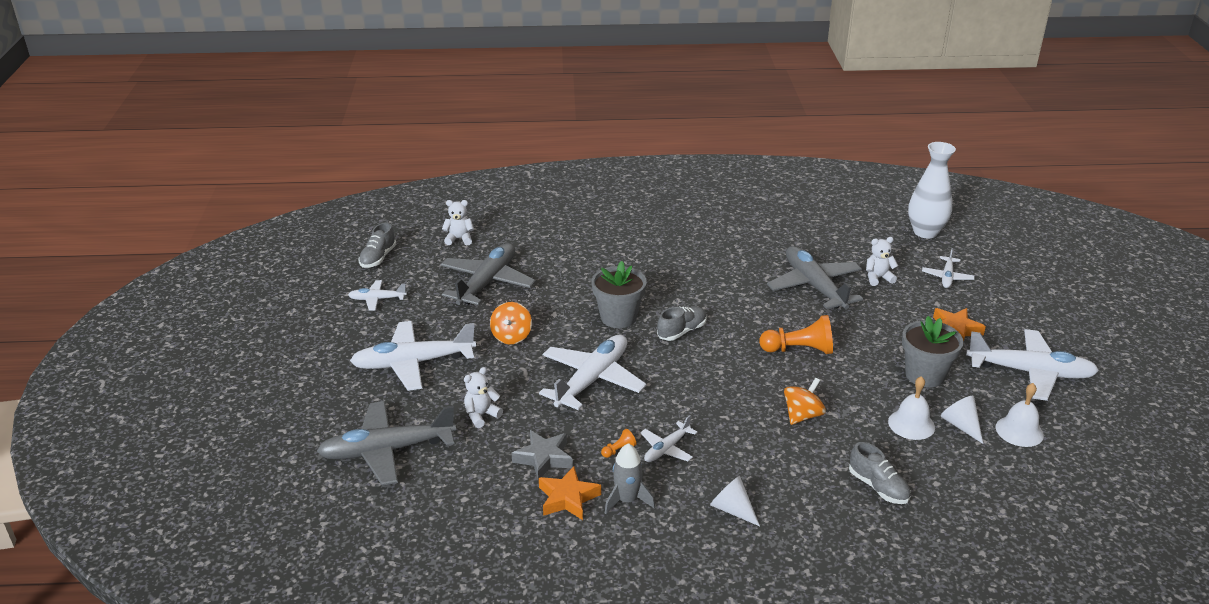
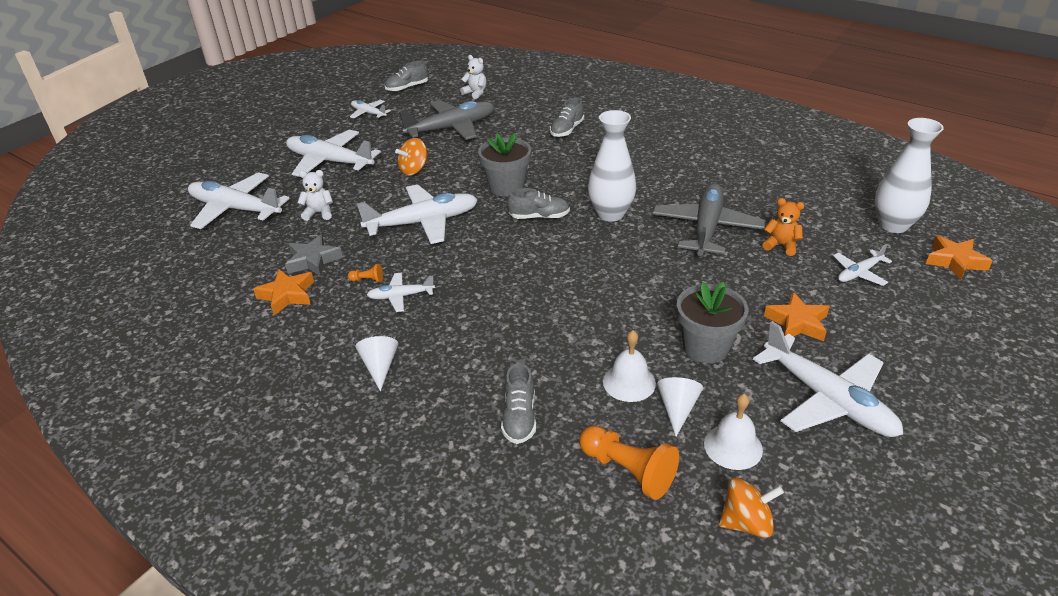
camera: 40 degrees right, 5 degrees up
grey plane [317,401,456,486] -> white plane [188,172,290,229]
grey rocket [605,443,655,514] -> none
orange pawn [759,315,833,354] -> orange pawn moved to [579,426,679,500]
orange spinning top [784,378,826,425] -> orange spinning top moved to [719,478,784,538]
white teddy bear [866,237,898,286] -> orange teddy bear [762,198,805,256]
none -> grey shoe [550,97,584,137]
none -> white vase [588,110,636,222]
none -> orange star [926,236,993,280]

